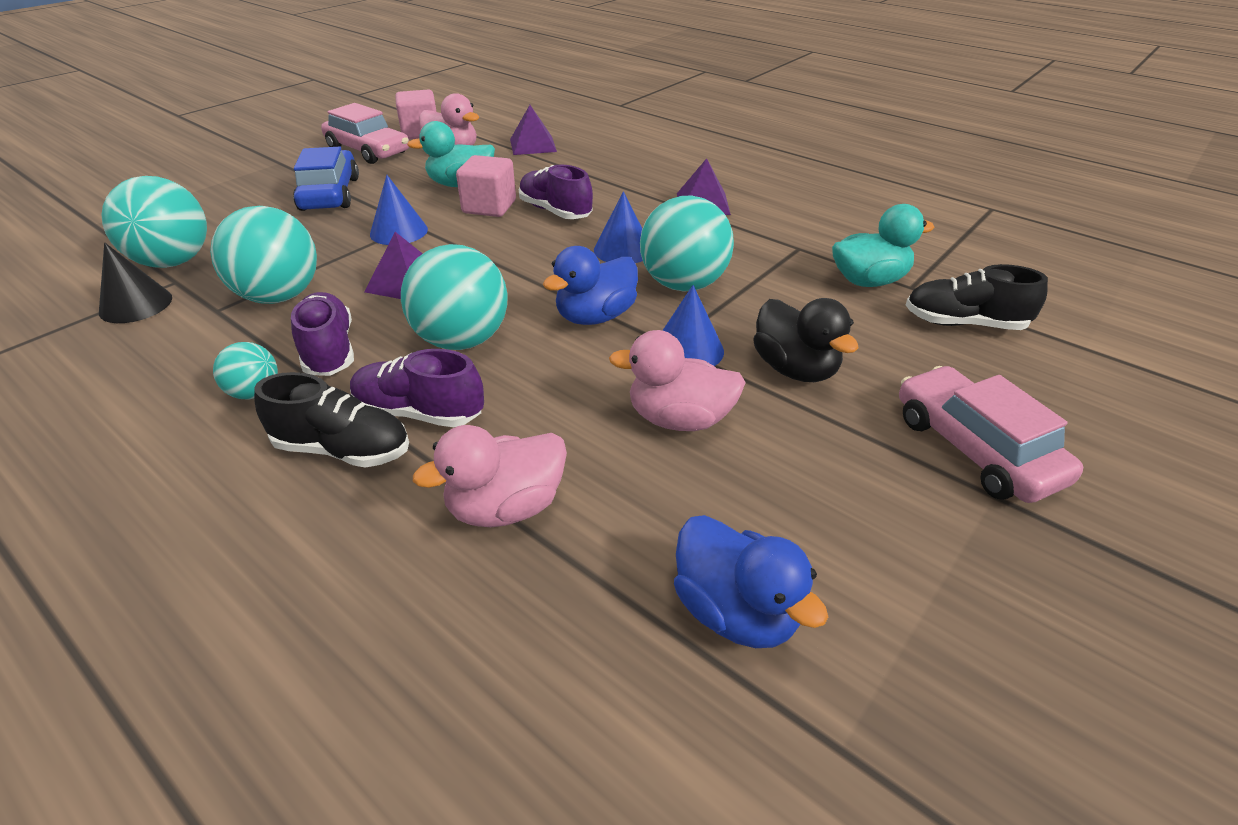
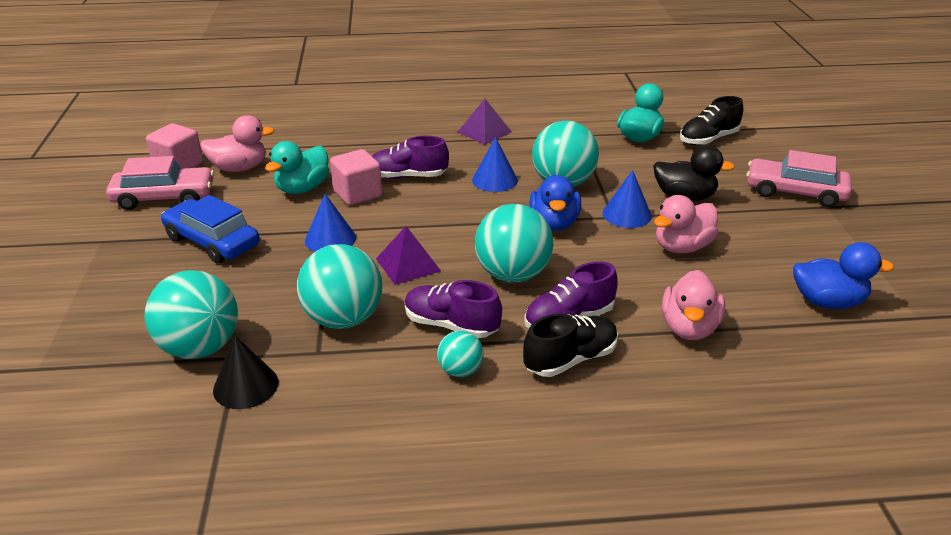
camera: 45 degrees left, 5 degrees down
purple pyramid [510,105,557,155] -> none

